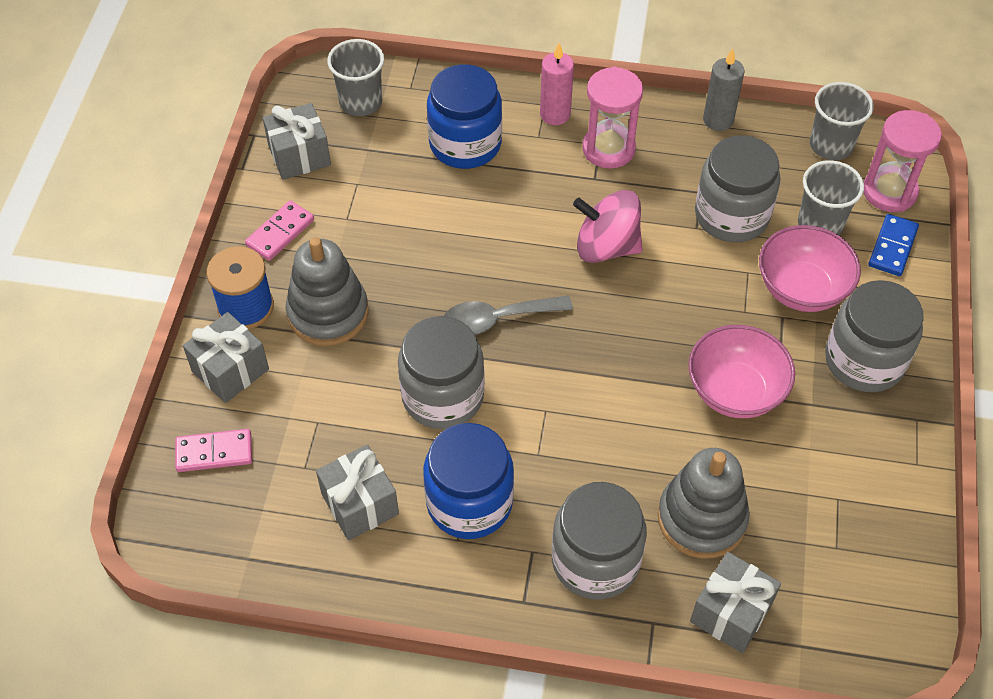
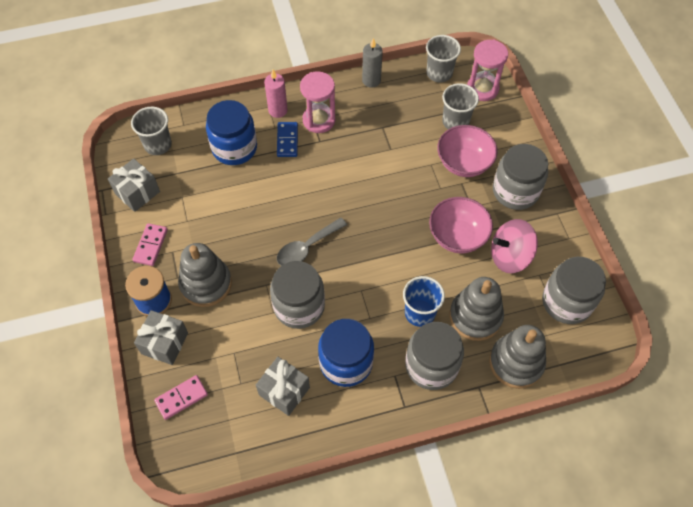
camera: 25 degrees left, 5 degrees up
pink spinning top [573,190,642,263] -> pink spinning top moved to [491,219,538,273]
grey gift [690,552,781,653] -> grey stacking toy [489,325,546,389]
grey jar [695,135,780,242] -> grey jar moved to [542,257,606,324]
blue domino [868,214,919,276] -> blue domino moved to [277,122,298,157]
none -> blue cup [403,276,445,327]

